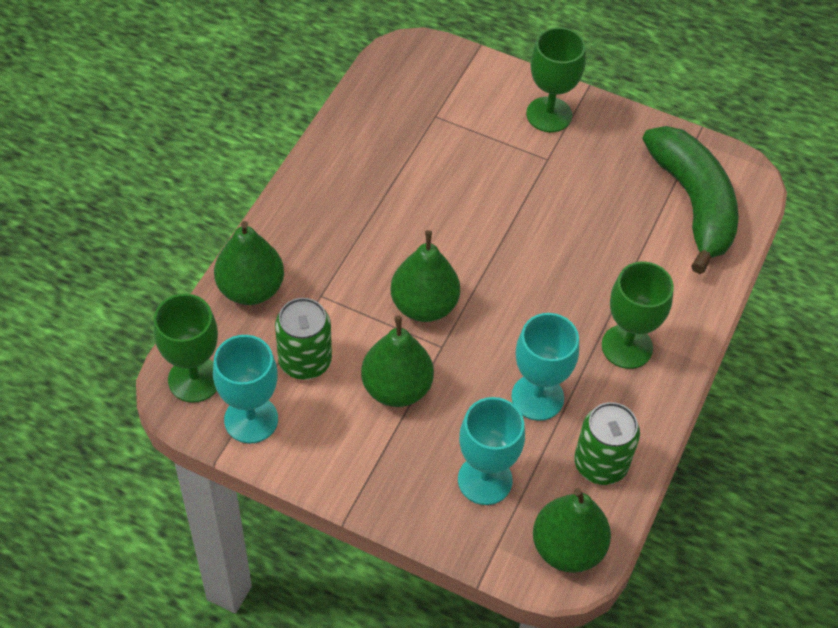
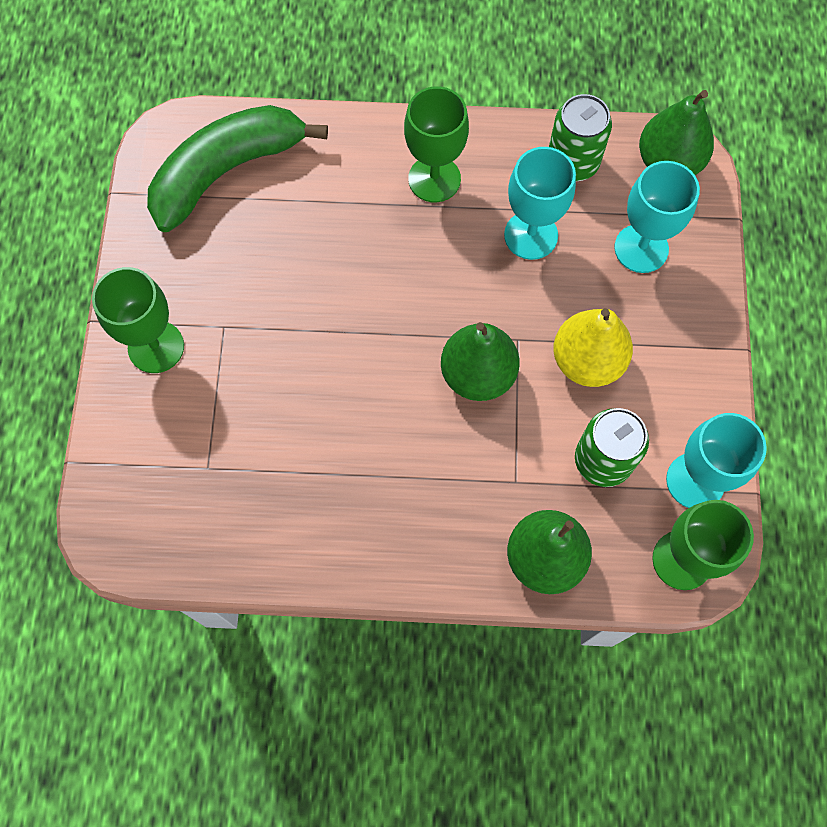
camera: 110 degrees left, 15 degrees up
green pear [361,316,434,407] -> yellow pear [553,308,633,387]

